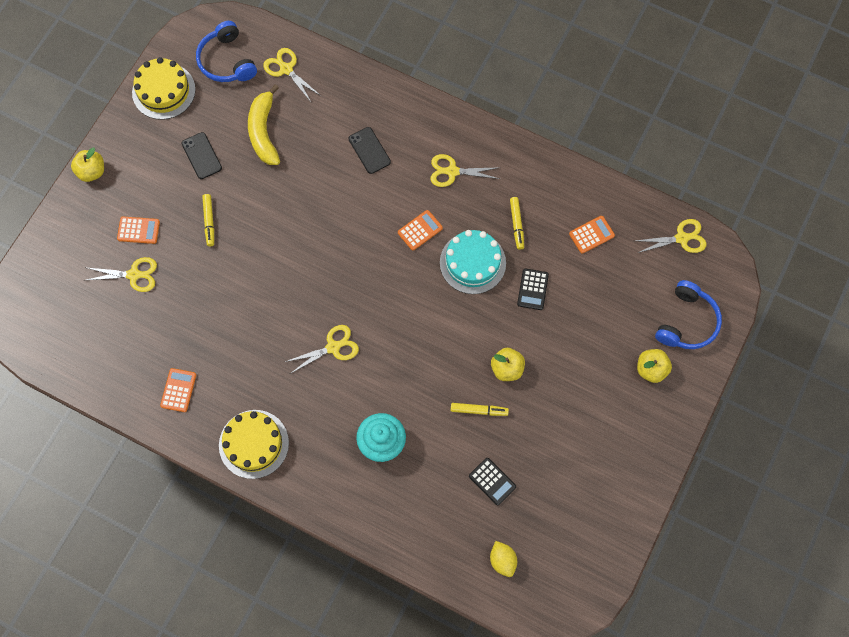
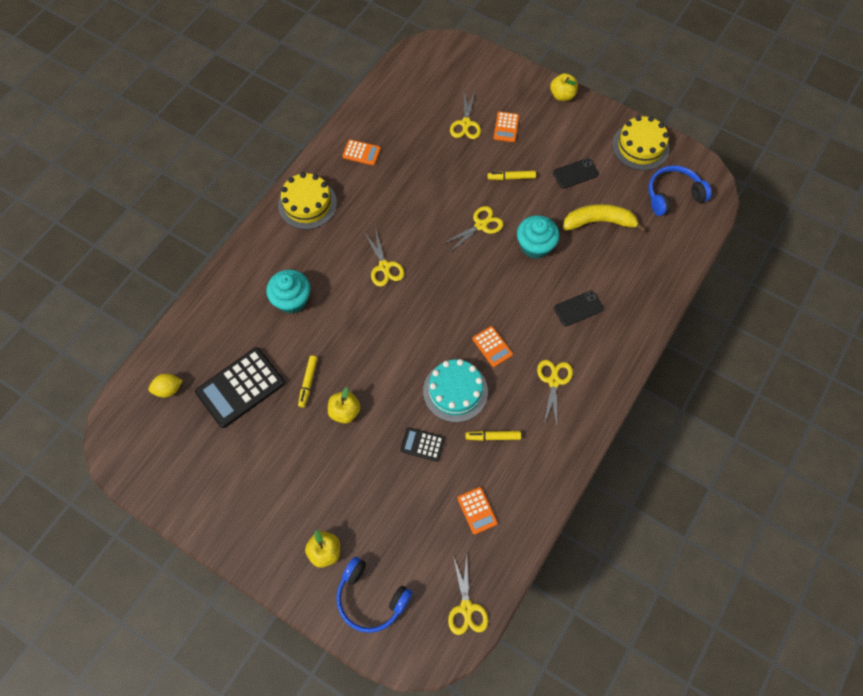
camera: 95 degrees right, 5 degrees down
yellow scissors [263,48,321,103] -> yellow scissors moved to [444,206,504,252]
black calculator [469,458,516,505] -> black calculator [195,347,285,428], size x1.98
none -> turquoise cupcake [517,215,560,259]

